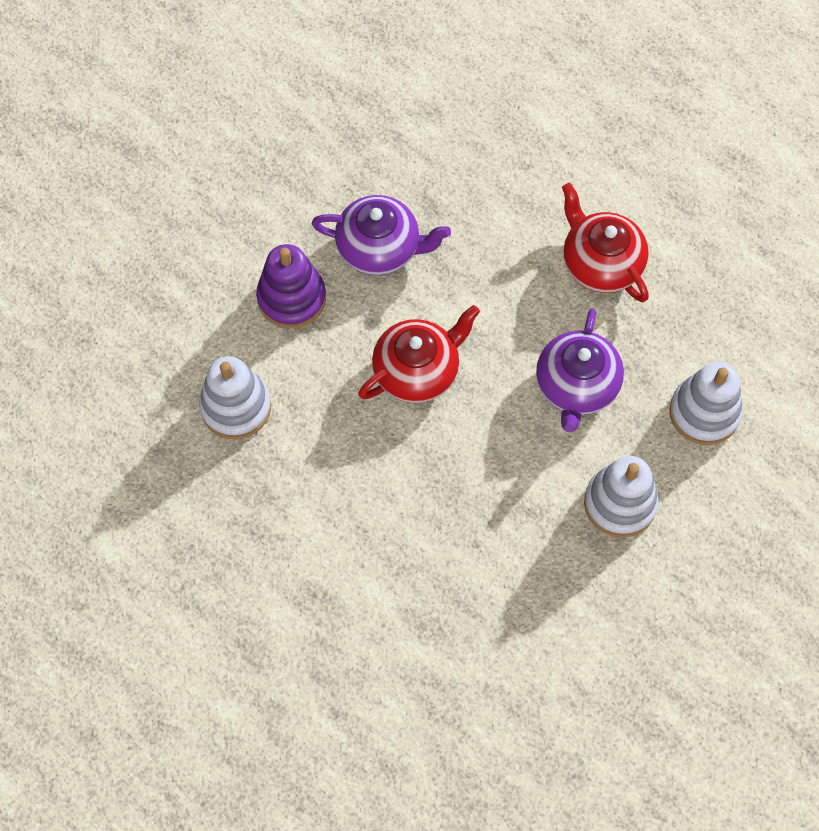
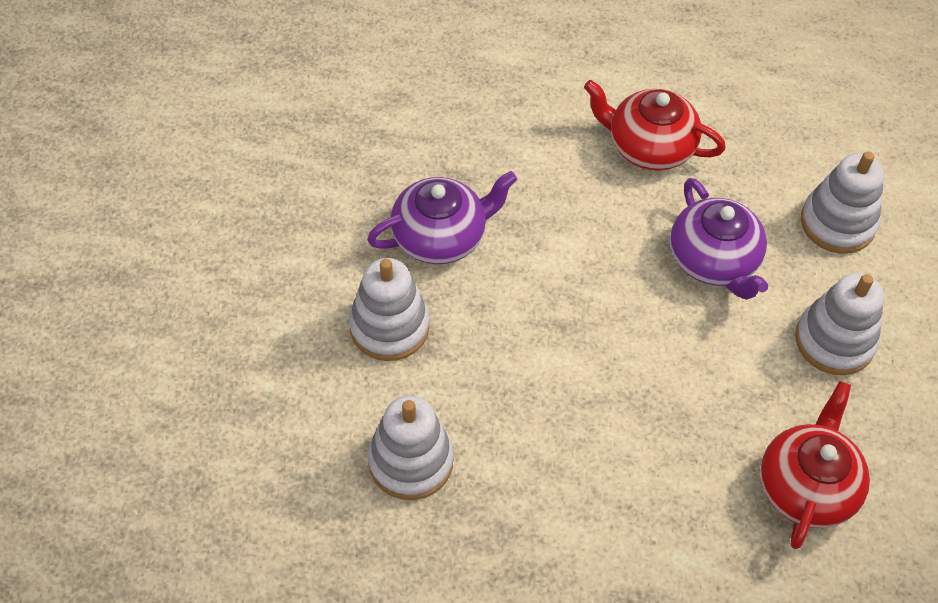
camera: 35 degrees left, 10 degrees down
purple stacking toy [256,244,326,329] -> white stacking toy [349,258,430,361]
red teapot [358,305,480,403] -> red teapot moved to [760,381,870,549]

